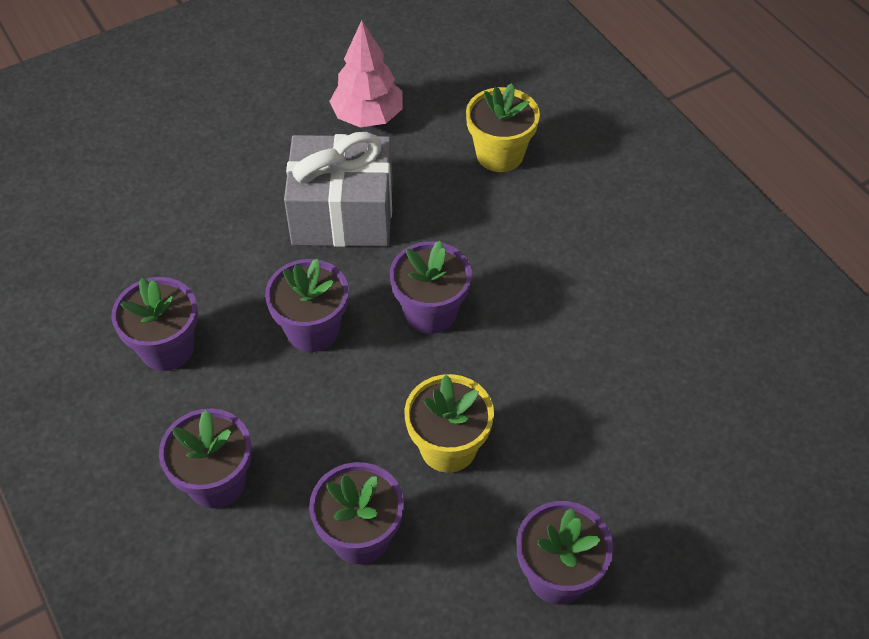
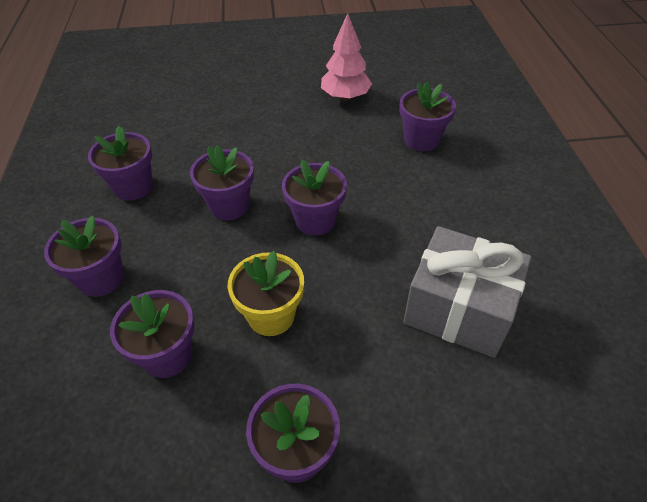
camera: 25 degrees right, 5 degrees down
grey gift [284,132,393,247] -> grey gift moved to [403,226,531,358]
yellow flower pot [466,83,540,172] -> purple flower pot [399,81,456,151]

